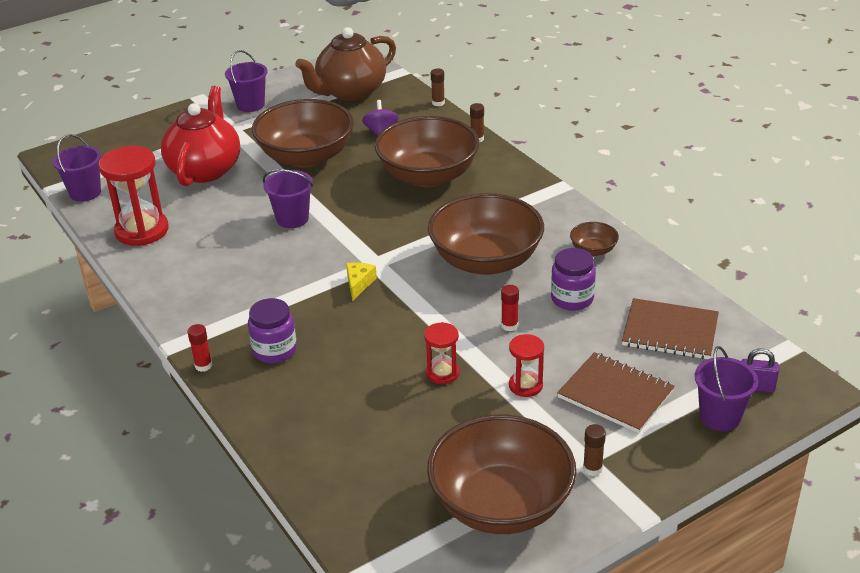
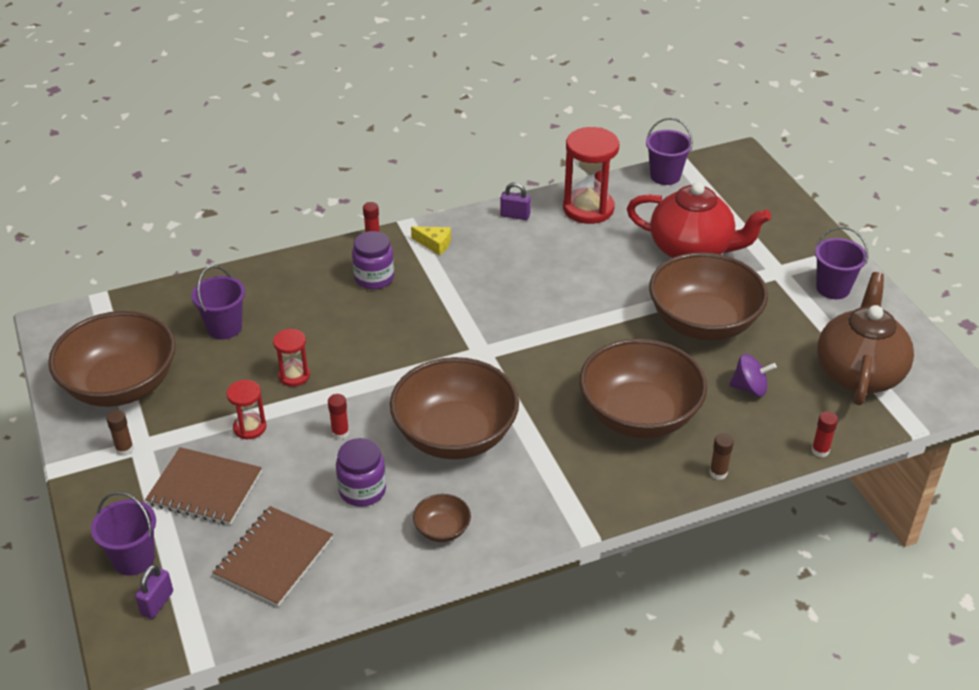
camera: 100 degrees right, 5 degrees up
purple bucket [263,169,313,228] -> purple bucket moved to [191,265,245,340]
brown teapot [295,27,396,101] -> brown teapot turned 45 degrees clockwise [817,272,914,405]
yellow cheese [346,262,377,301] -> yellow cheese moved to [411,227,451,255]
brown glue stick [431,69,445,106] -> red glue stick [812,411,838,457]
brown notebook [557,352,675,433] -> brown notebook turned 60 degrees clockwise [145,447,262,525]
none -> purple padlock [500,183,531,220]

